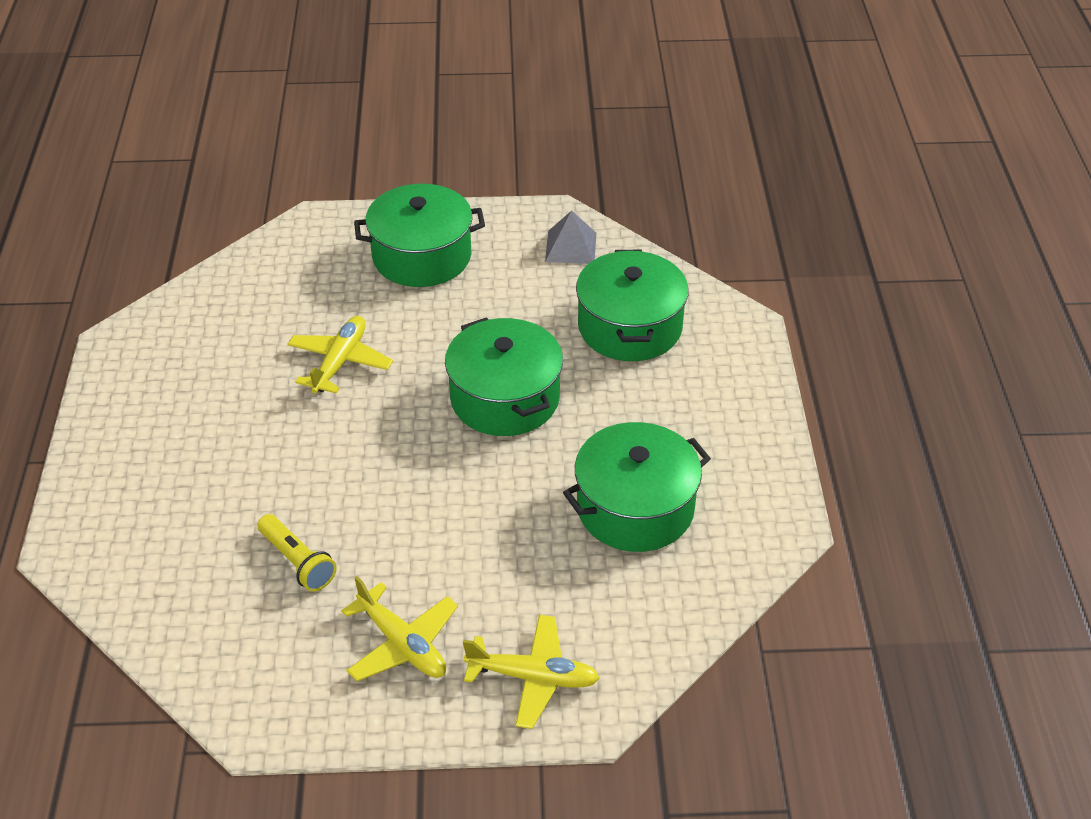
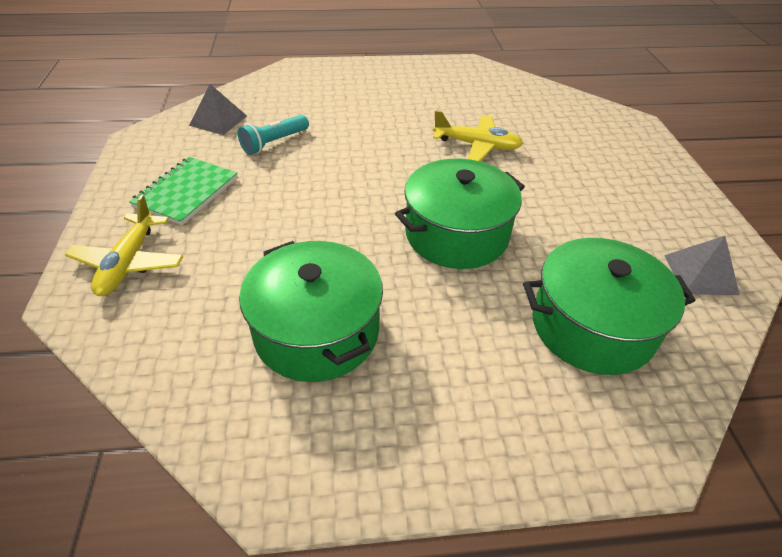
camera: 85 degrees right, 0 degrees up
yellow flashlight [257,514,337,592] -> turquoise flashlight [238,115,309,155]
yellow plane [341,576,458,681] -> green notebook [129,157,238,225]
green pot [354,184,485,287] -> none
none -> grey pyramid [189,84,247,135]

